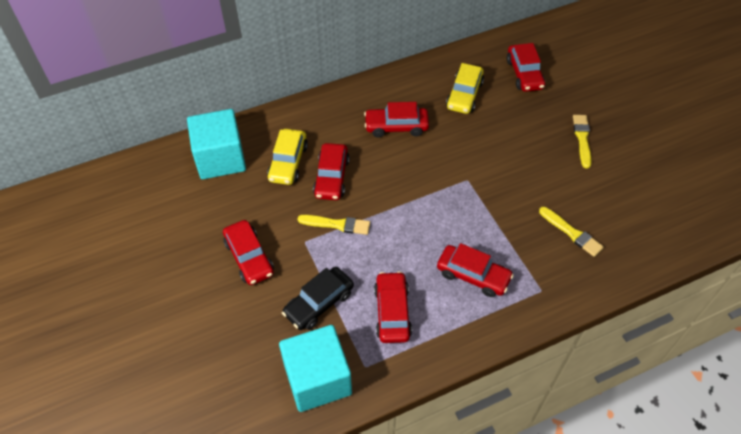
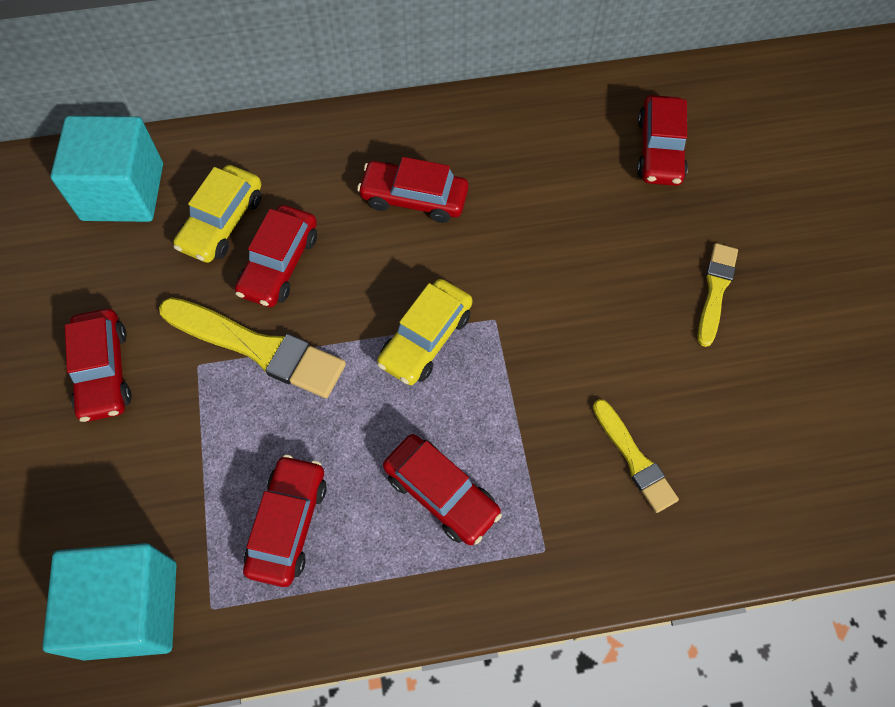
camera: 15 degrees right, 10 degrees up
black car [282,267,354,330] -> none
yellow brush [298,215,370,235] -> yellow brush [159,297,346,398], size x1.68
yellow car [446,63,484,114] -> yellow car moved to [377,279,472,385]

